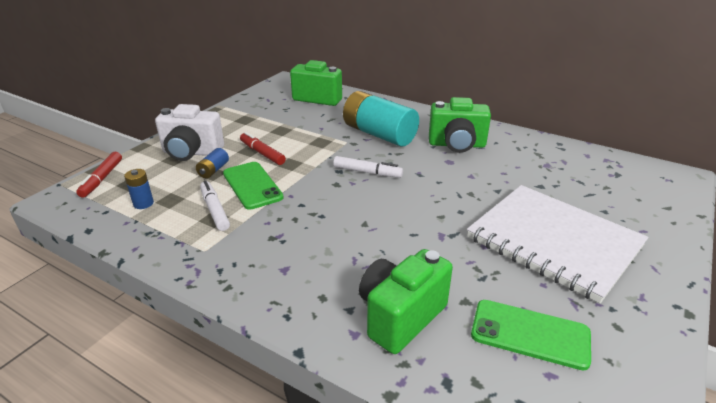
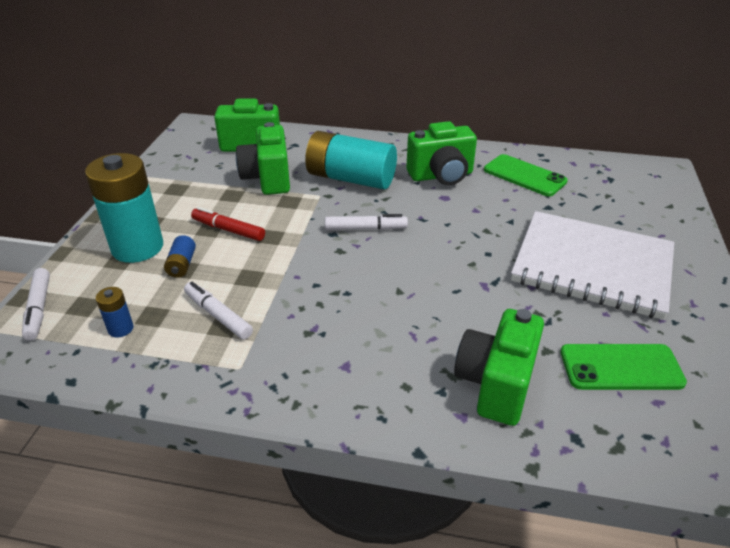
camera: 20 degrees left, 5 degrees up
red marker [76,152,122,198] -> white marker [22,268,50,340]
white camera [155,104,224,161] -> turquoise battery [85,153,163,263]
green phone [223,162,284,210] -> green phone moved to [484,154,568,196]
none -> green camera [236,122,290,195]

